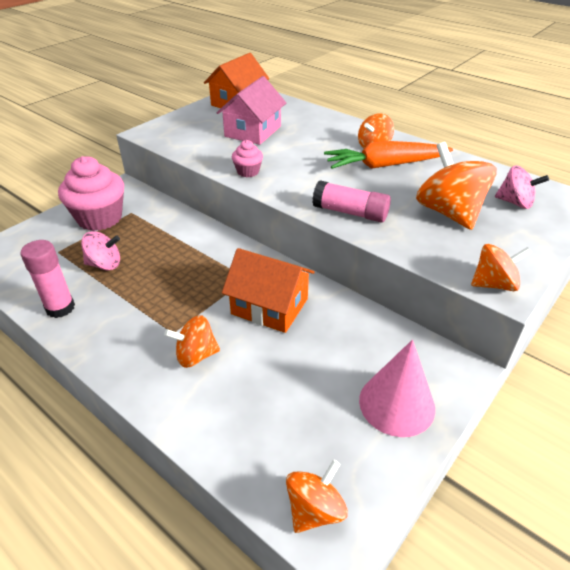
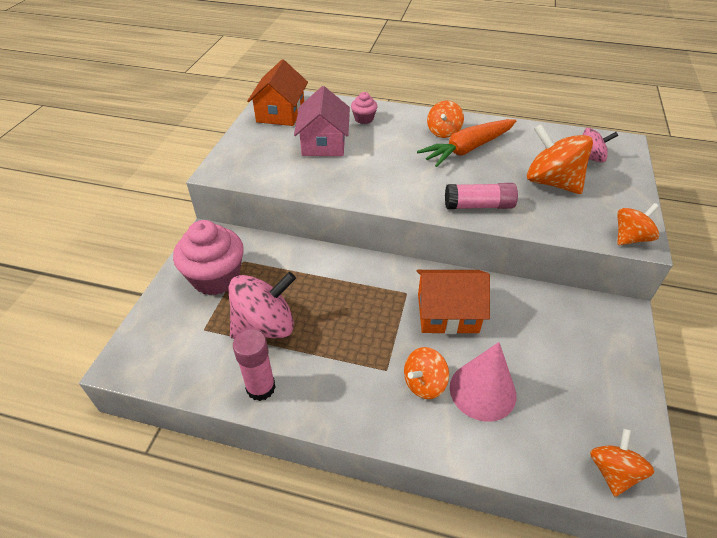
camera: 25 degrees left, 5 degrees up
pink spinning top [81,231,120,270] -> pink spinning top [228,272,296,339], size x1.69
pink cupcake [232,140,263,177] -> pink cupcake moved to [351,92,377,124]
pink cone [359,340,435,437] -> pink cone moved to [450,342,516,422]

